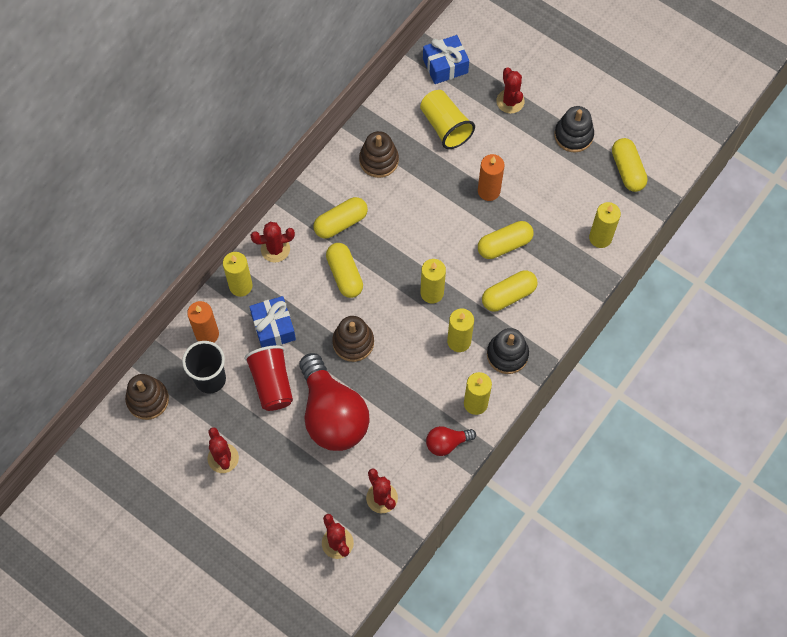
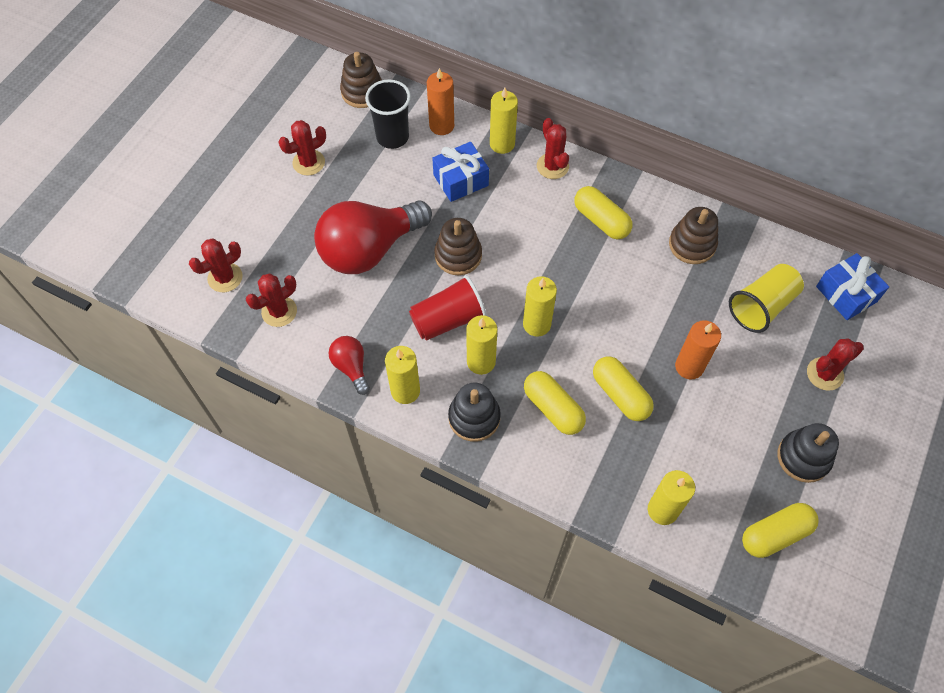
camera: 80 degrees right, 5 degrees down
red cup [244,345,293,411] -> red cup moved to [409,275,487,341]
yellow capsule [326,243,363,298] -> none

